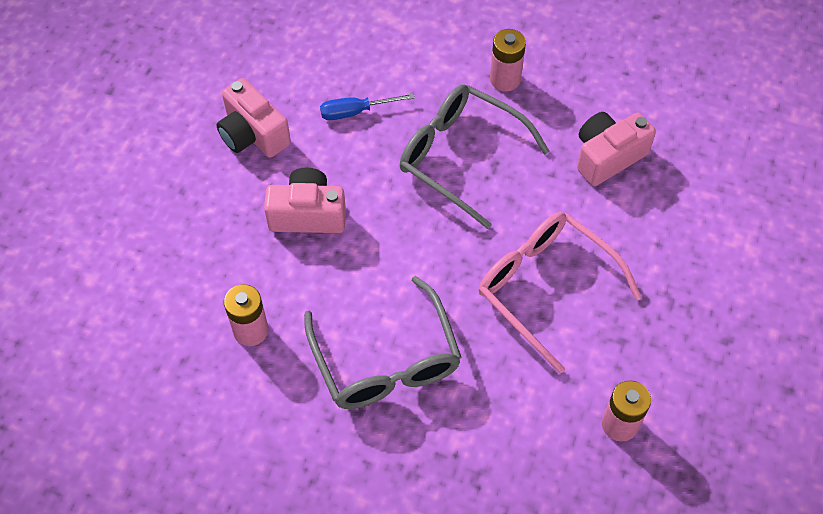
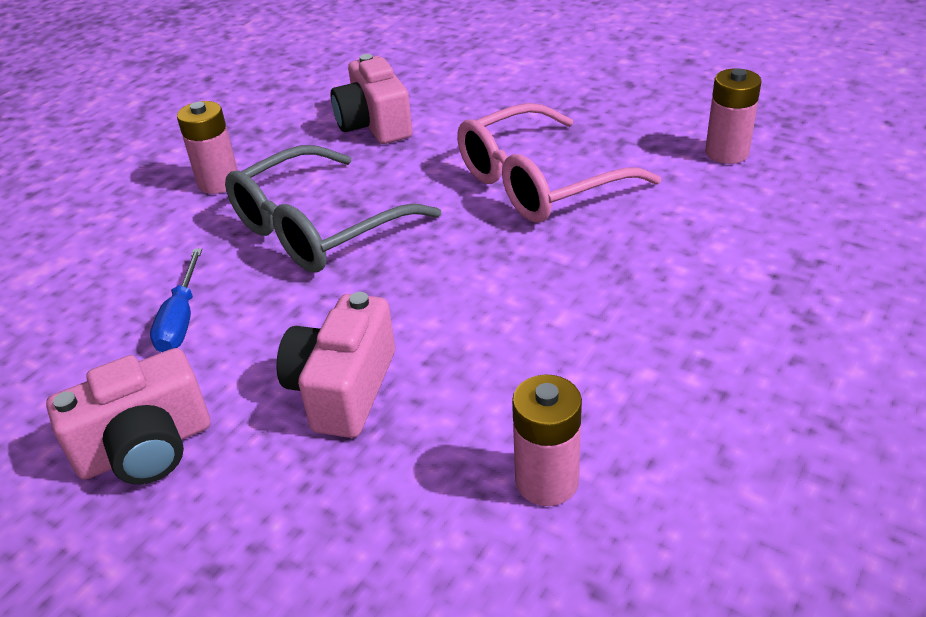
camera: 75 degrees left, 20 degrees down
grey glasses [304,276,462,409] -> none

